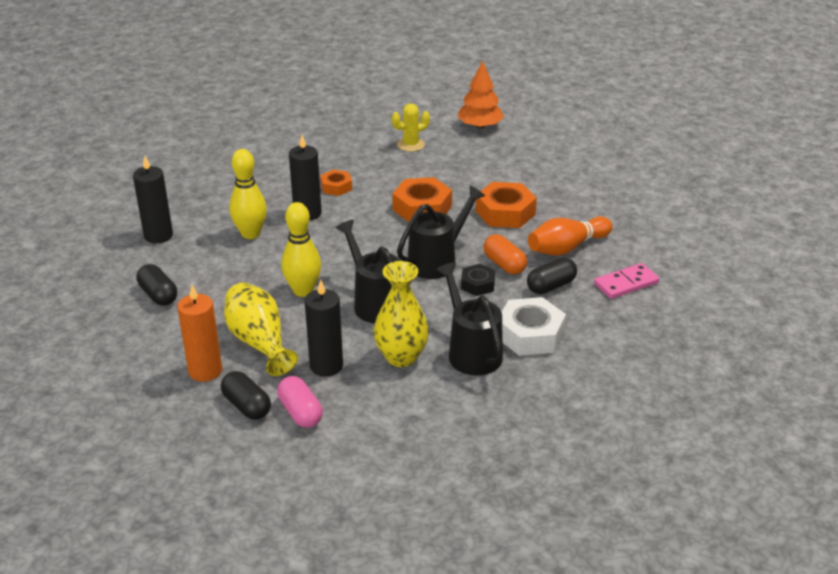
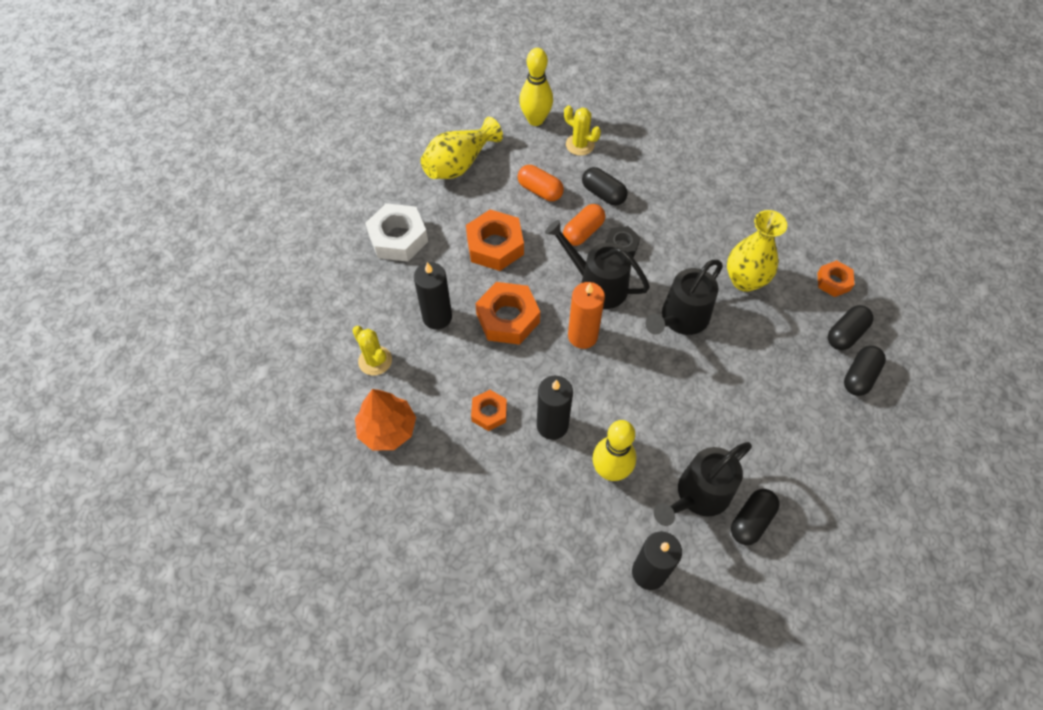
camera: 105 degrees left, 25 degrees up
orange candle [177,285,222,382] -> orange candle moved to [568,282,605,349]
yellow vase [224,282,298,376] -> yellow vase moved to [421,117,503,179]
pink capsule [277,376,323,428] -> black capsule [828,305,874,350]
yellow bowling pin [281,202,321,297] -> yellow bowling pin moved to [519,48,553,126]
black candle [305,280,343,377] -> black candle moved to [414,262,452,330]
black watering can [436,262,503,376] -> black watering can moved to [654,442,752,526]
orange tree [457,60,504,129] -> orange tree moved to [355,389,416,451]
white nut [502,297,566,356] -> white nut moved to [365,203,428,262]
orange bowling pin [528,216,612,255] -> orange capsule [518,165,564,201]
pink domino [594,263,659,299] -> yellow cactus [564,105,601,156]
none -> orange nut [817,260,855,297]

